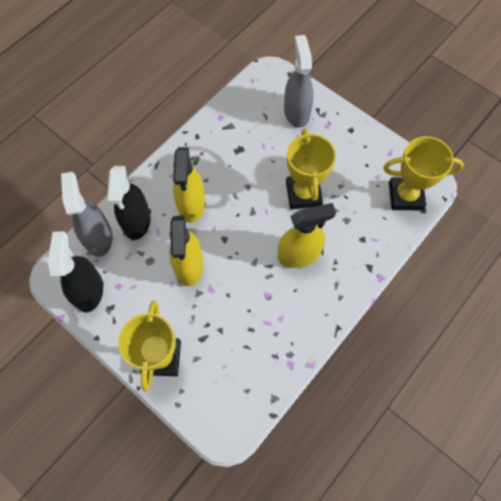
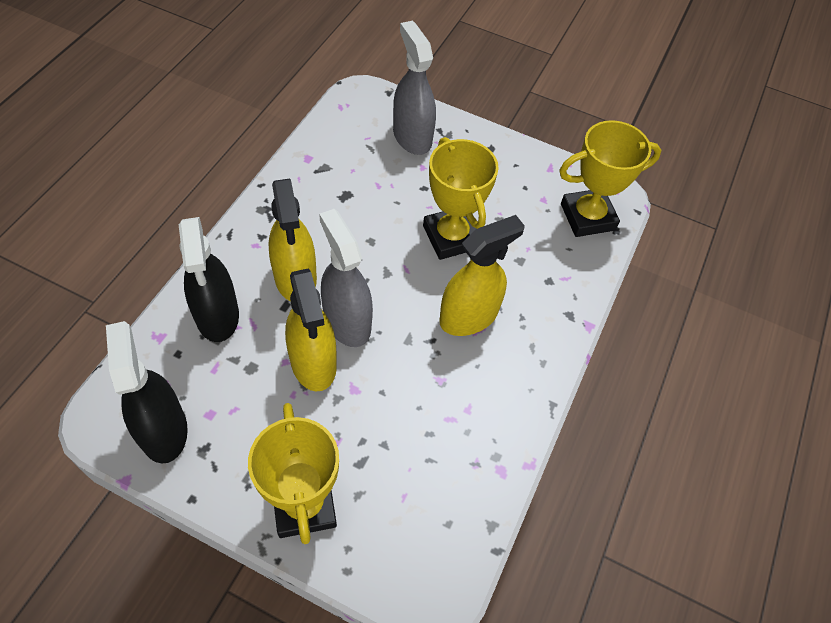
camera: 20 degrees left, 10 degrees down
grey spray bottle [61,172,113,257] -> grey spray bottle moved to [319,209,373,347]

